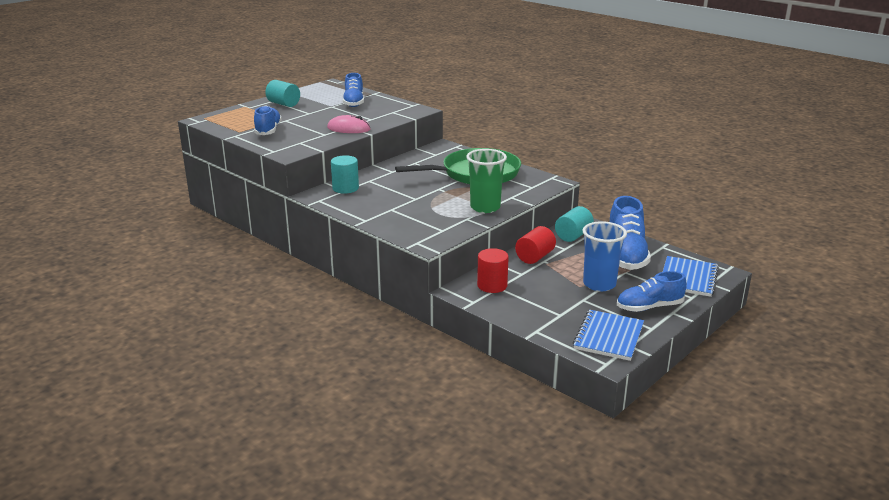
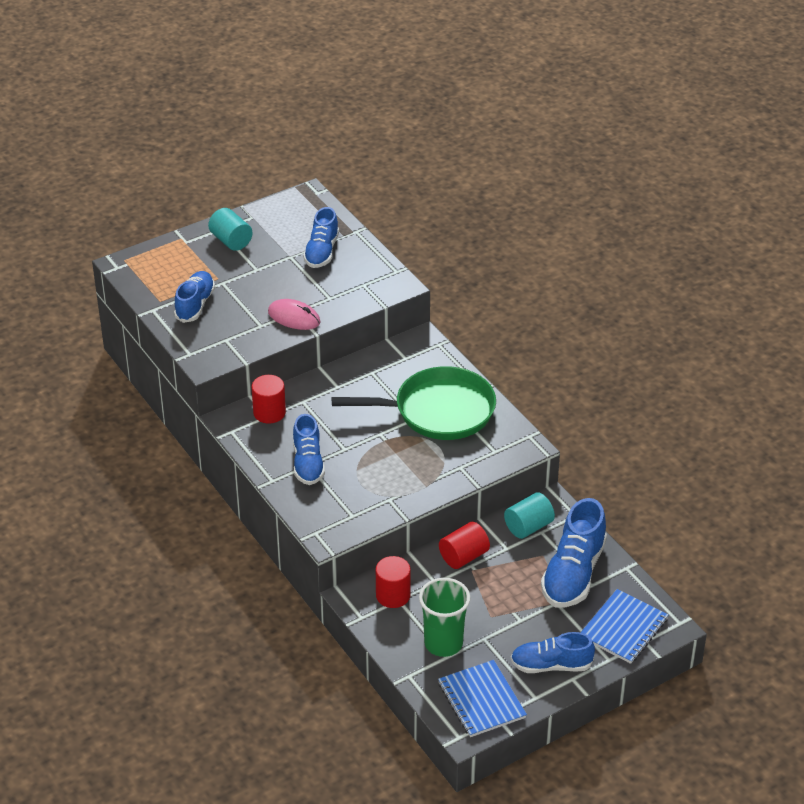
camera: 15 degrees right, 15 degrees up
turquoise cylinder [331,155,359,193] -> red cylinder [252,375,286,424]
green cup [466,149,507,213] -> green cup moved to [419,578,470,657]
blue notebook [573,310,644,361] -> blue notebook turned 60 degrees counterclockwise [438,660,527,737]
blue cup [583,221,627,291] -> none
none -> blue shoe [293,414,325,485]

